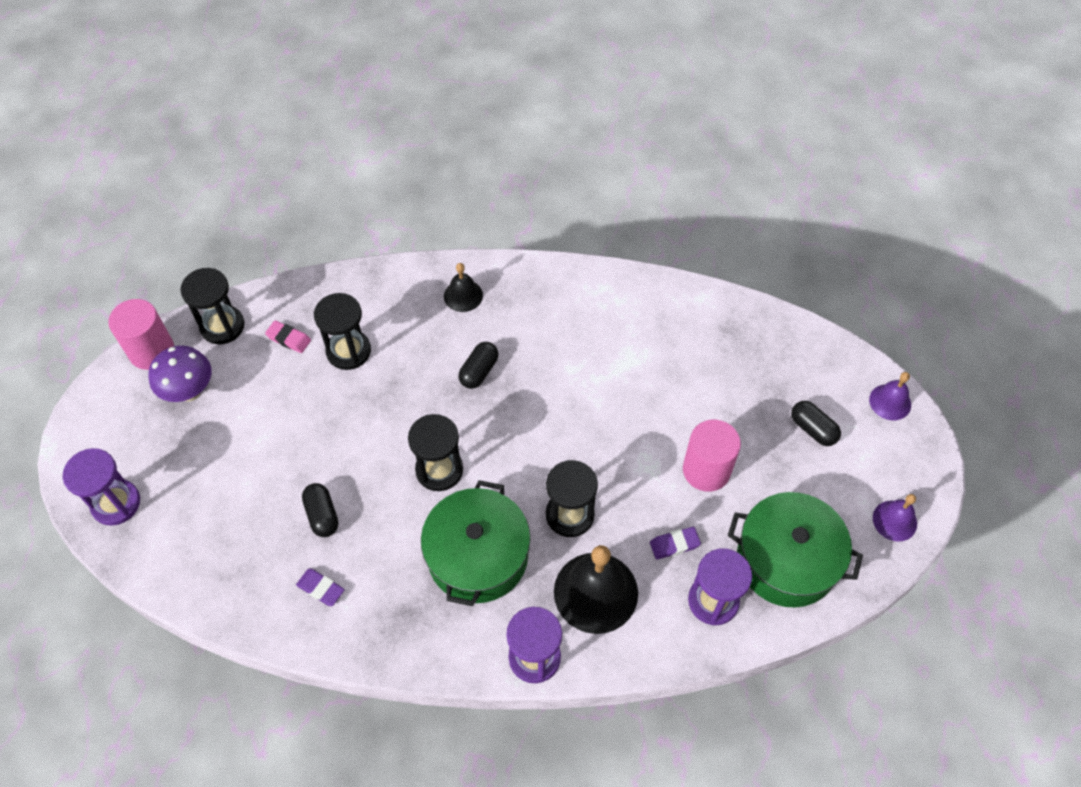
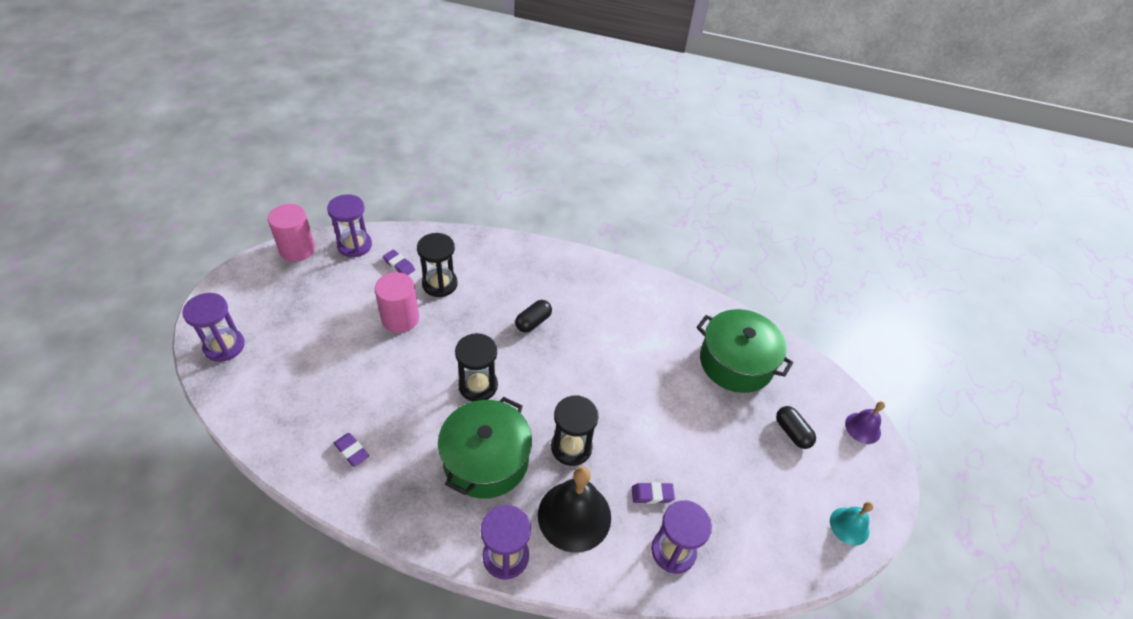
camera: 10 degrees right, 10 degrees down
purple mushroom [148,345,211,402] -> none
black hourglass [180,268,245,344] -> purple hourglass [327,194,372,257]
pink eraser [265,320,311,353] -> purple eraser [383,250,415,275]
black capsule [302,483,338,537] -> none
black bell [444,263,483,312] -> none
pink cylinder [683,420,741,492] -> pink cylinder moved to [375,272,419,333]
green pot [728,492,863,608] -> green pot moved to [696,309,793,393]
purple bell [873,494,917,542] -> turquoise bell [830,502,873,546]

